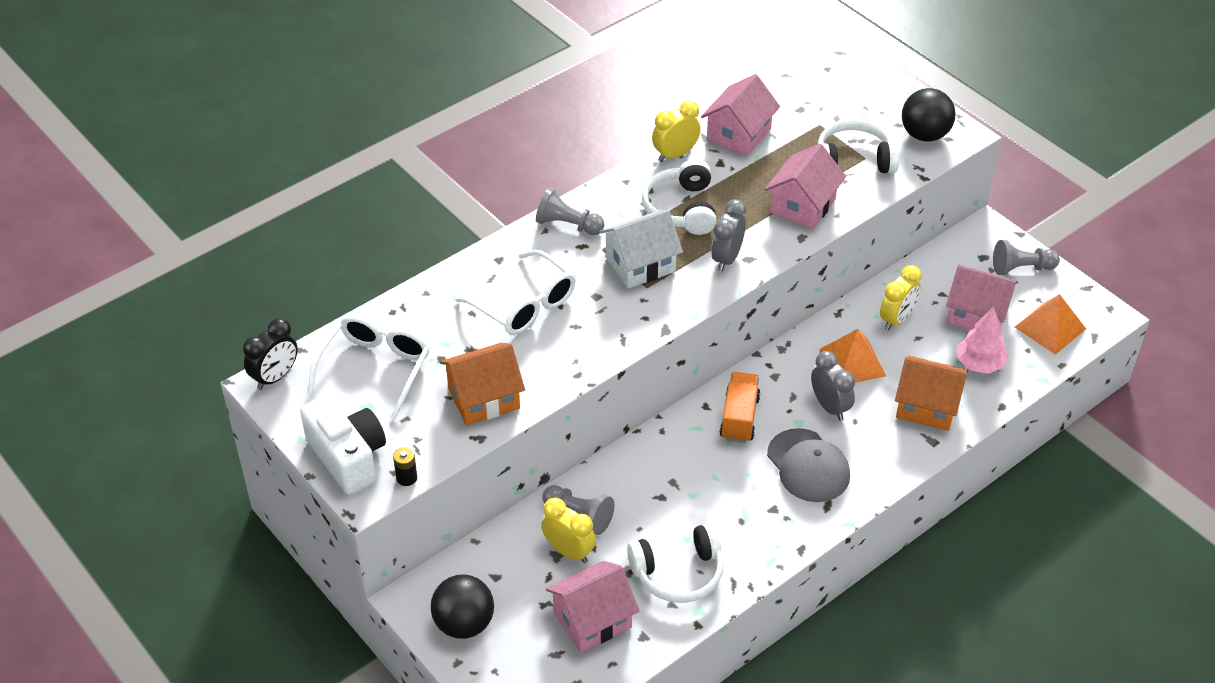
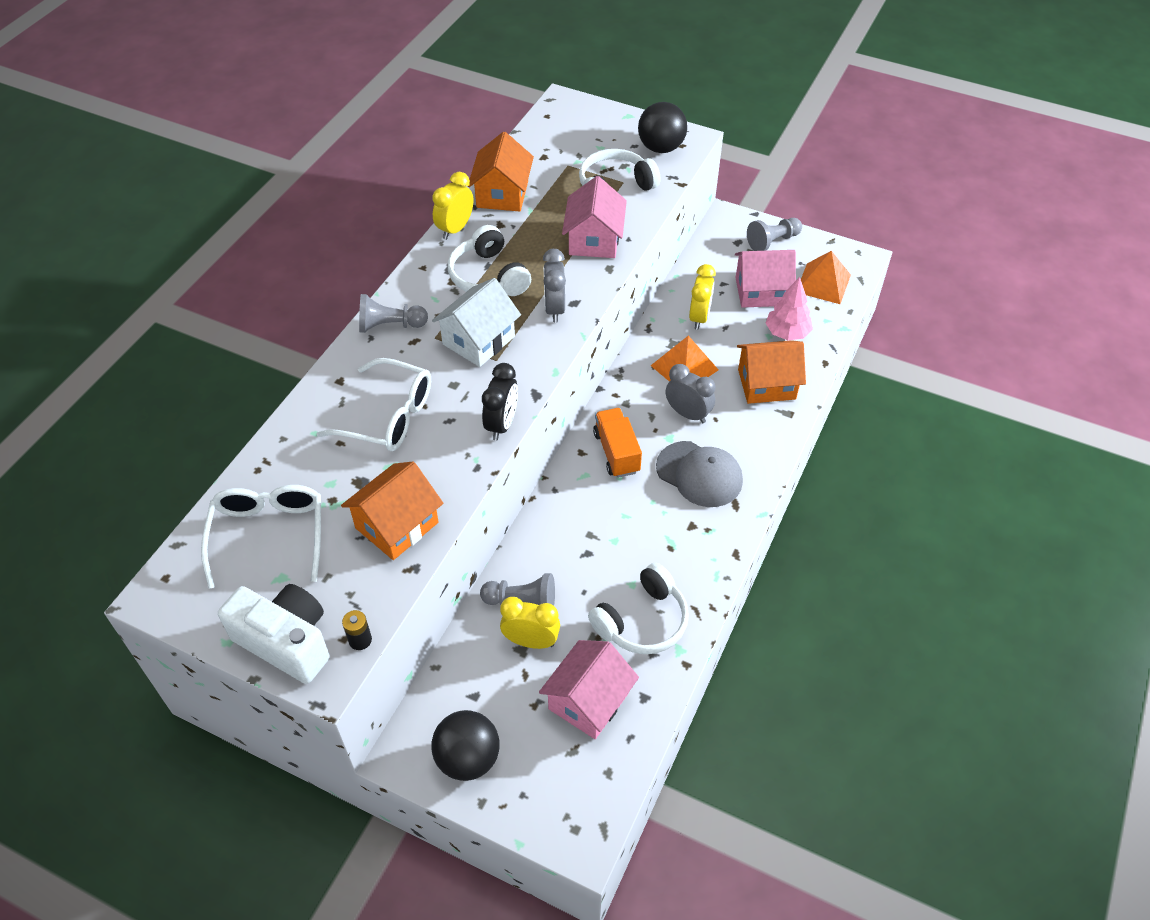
camera: 25 degrees left, 5 degrees up
black clock [243,318,298,390] -> black clock moved to [482,363,518,440]
pink house [701,74,780,156] -> orange house [468,132,534,212]

